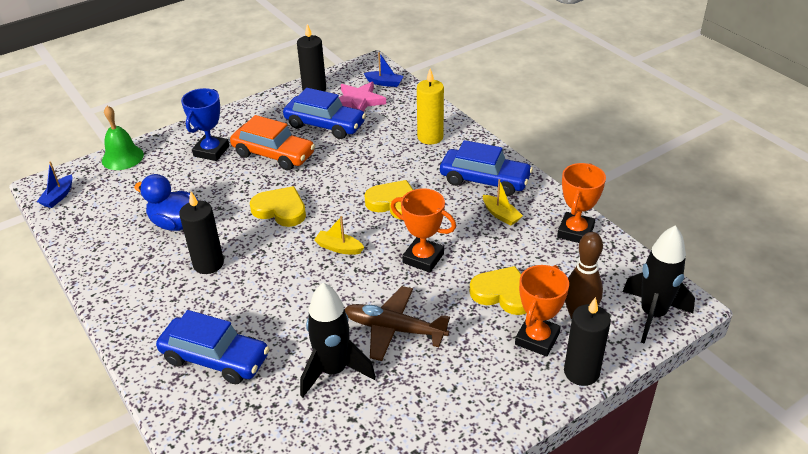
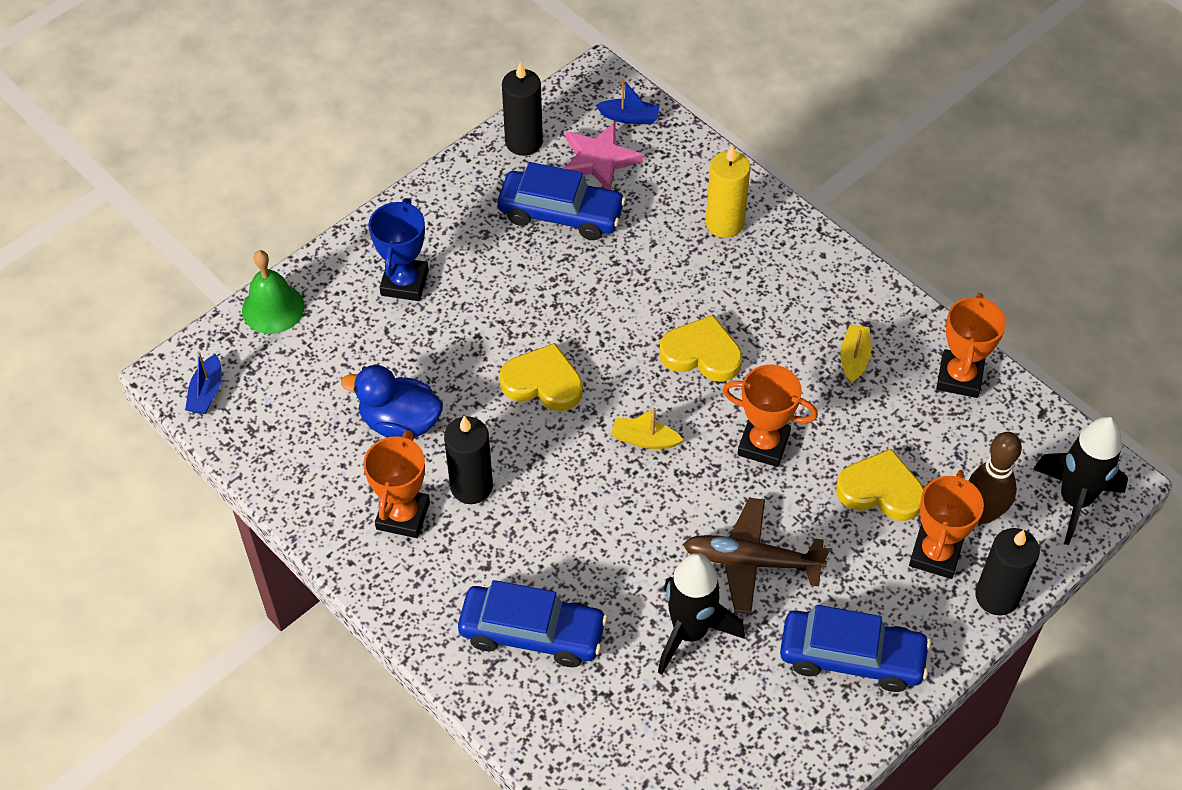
camera: 10 degrees left, 15 degrees up
orange car [230,115,315,170] -> none
blue car [440,140,533,196] -> blue car moved to [780,605,931,692]
yellow boat [483,179,523,226] -> yellow boat turned 120 degrees counterclockwise [841,324,871,384]
none -> orange trophy [363,430,430,538]

